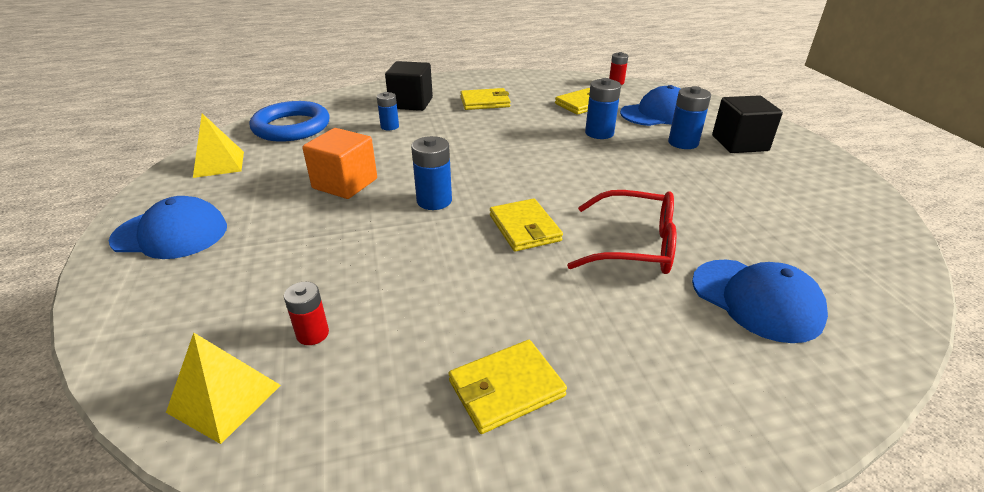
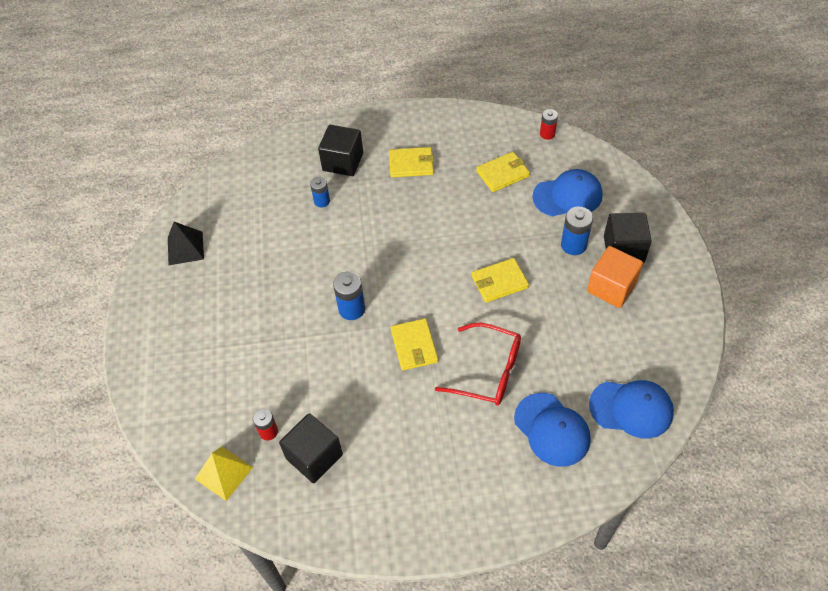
camera: 10 degrees right, 20 degrees up
blue cap [109,196,227,259] -> blue cap moved to [589,380,674,439]
yellow pyramid [193,113,244,178] -> black pyramid [168,222,204,265]
blue ring [250,101,330,142] -> none
orange cube [302,128,377,199] -> orange cube moved to [587,246,643,308]
yellow wallet [448,340,567,434] -> yellow wallet moved to [472,258,529,303]
blue battery [585,78,621,139] -> none
none -> black cube [279,413,343,483]

